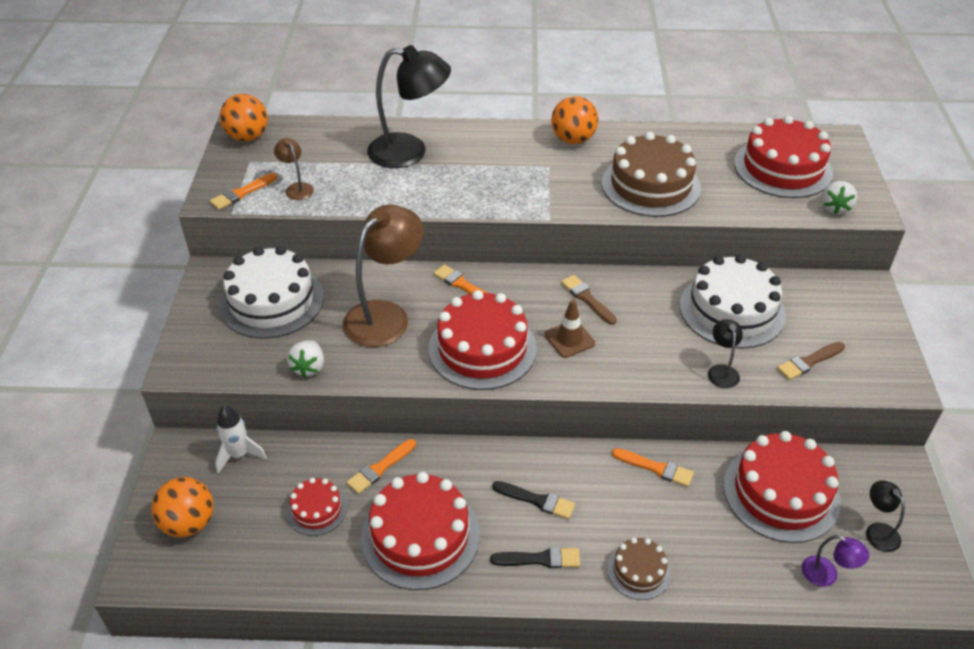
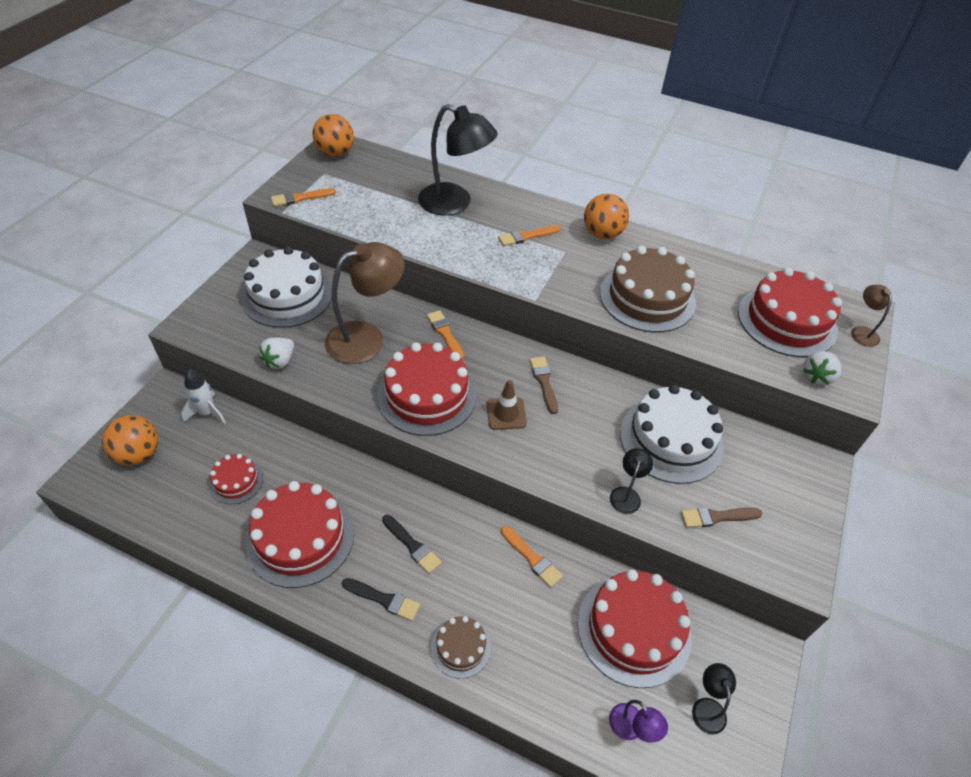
camera: 20 degrees right, 5 degrees up
brown lamp [274,138,314,200] -> brown lamp moved to [851,285,892,347]
orange brush [347,439,416,494] -> orange brush moved to [498,225,561,246]

